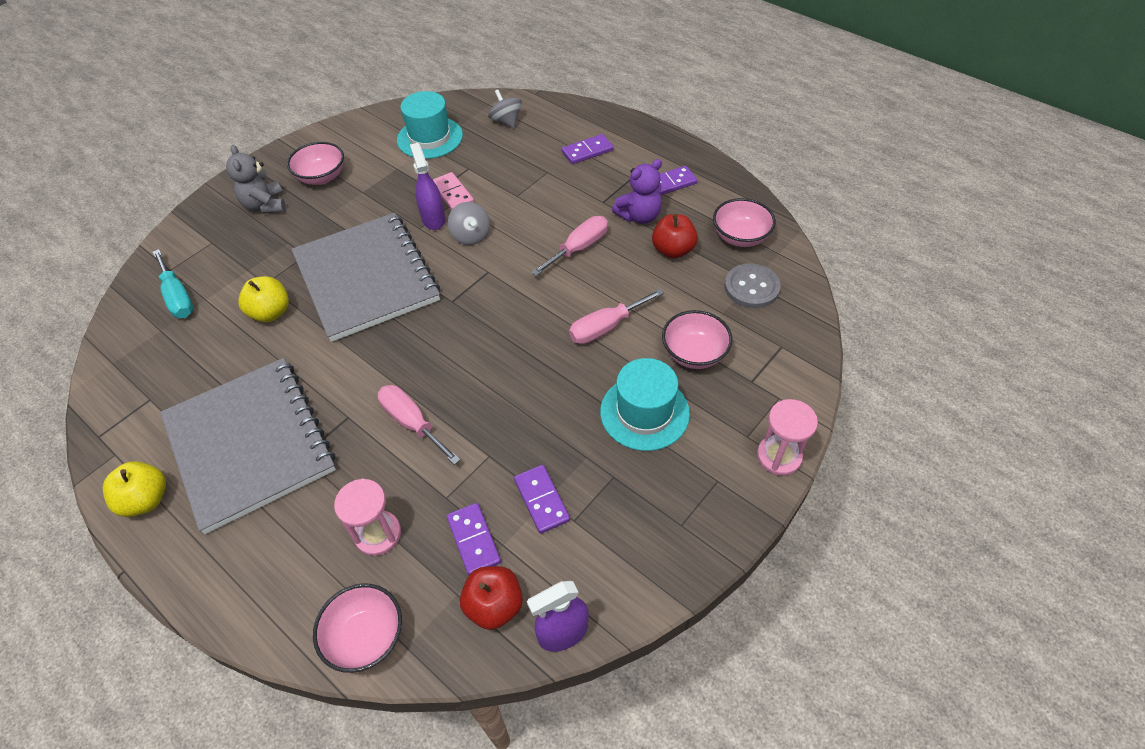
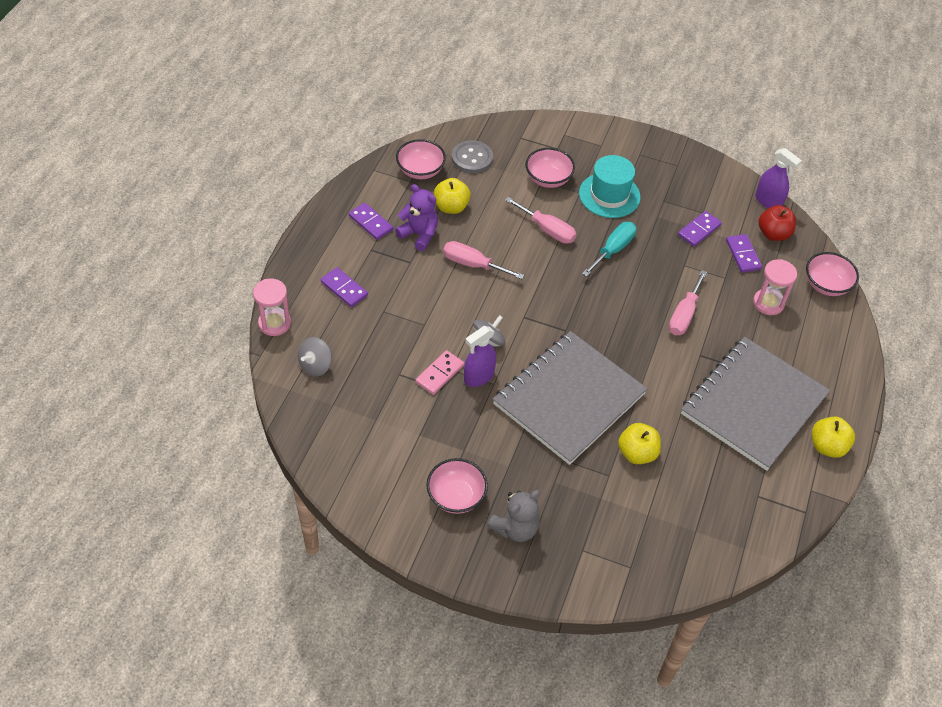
camera: 115 degrees left, 0 degrees up
turquoise screwdriver [153,249,194,318] -> turquoise screwdriver moved to [582,222,636,276]
turquoise hat [397,91,463,159] -> none
purple domino [447,503,501,575] -> purple domino turned 60 degrees counterclockwise [726,234,762,273]
red apple [652,214,698,259] -> yellow apple [434,178,471,214]
pink hourglass [757,399,818,476] -> pink hourglass moved to [253,279,291,336]

